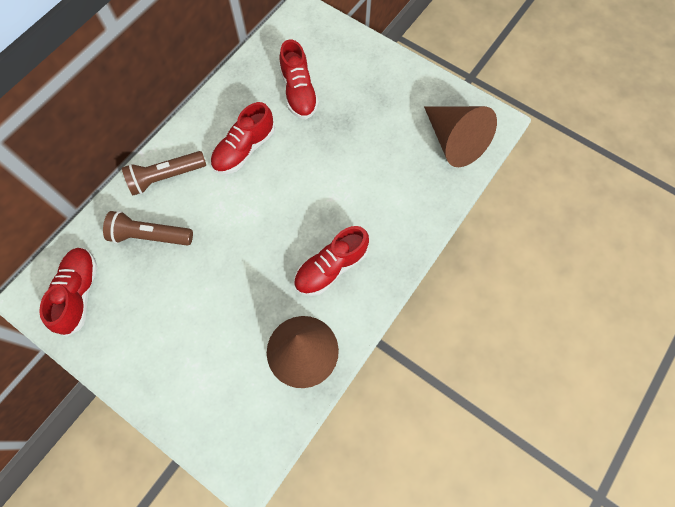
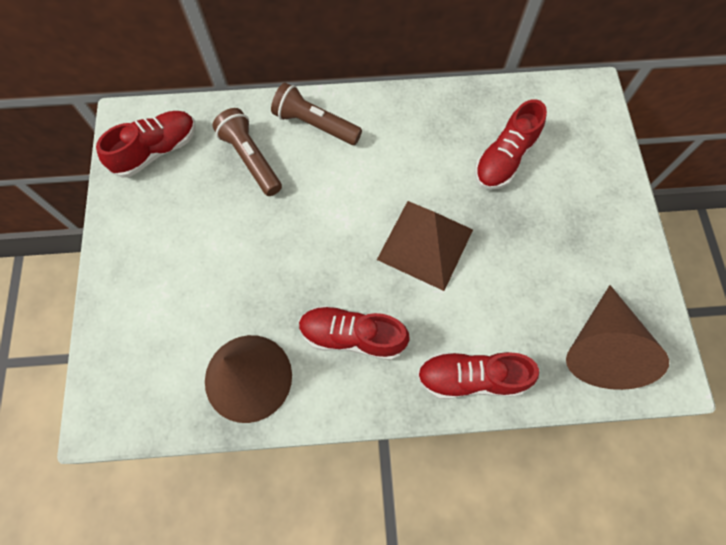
camera: 50 degrees right, 0 degrees up
red shoe [211,102,275,174] -> red shoe moved to [417,352,539,399]
none -> brown pyramid [377,201,473,291]

